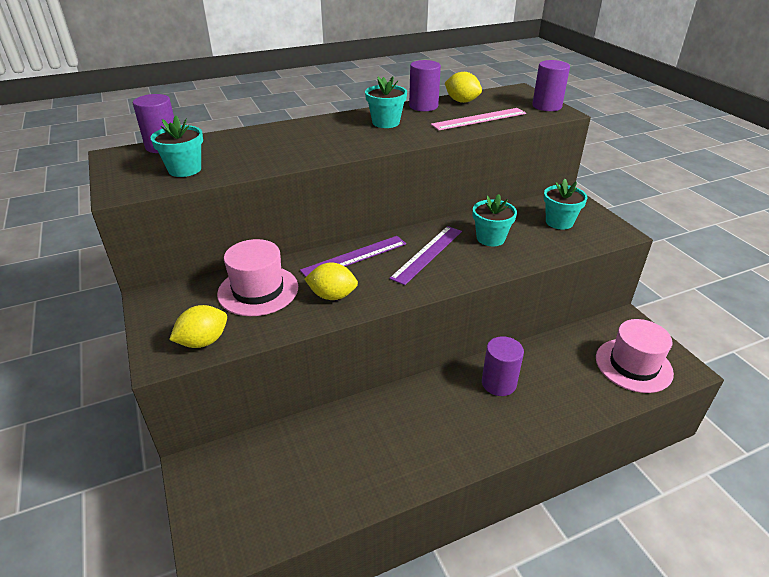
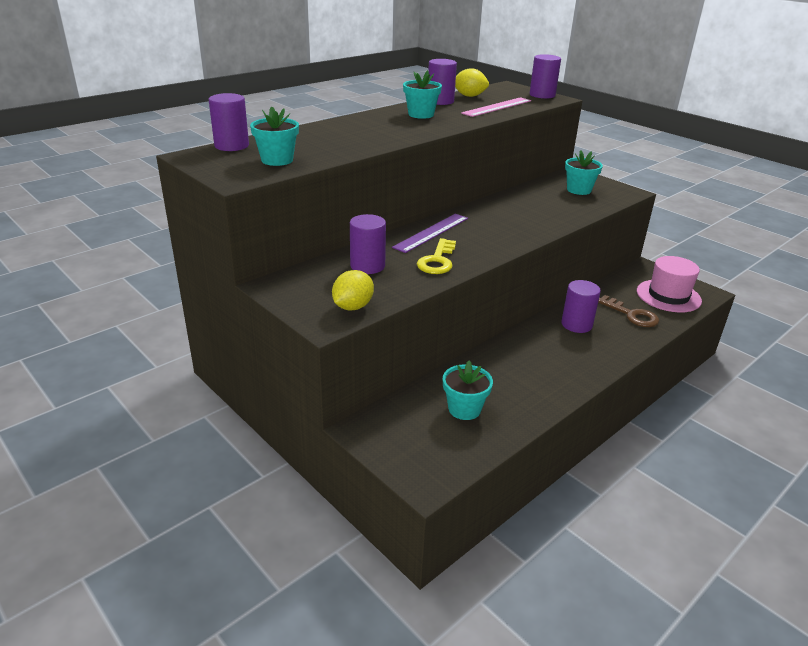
camera: 20 degrees left, 5 degrees down
pink hat [217,239,298,316] -> purple cylinder [350,214,386,274]
yellow lemon [304,263,358,300] -> yellow key [417,238,456,274]
purple ruler [389,226,462,285] -> none
turquoise flower pot [473,194,517,246] -> turquoise flower pot moved to [443,361,493,420]
none -> brown key [598,295,659,327]

